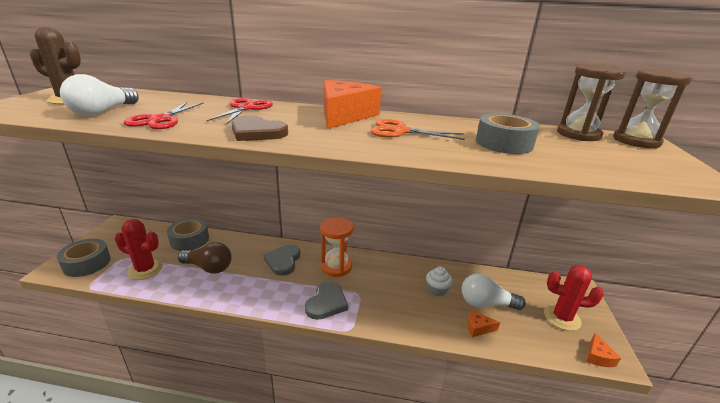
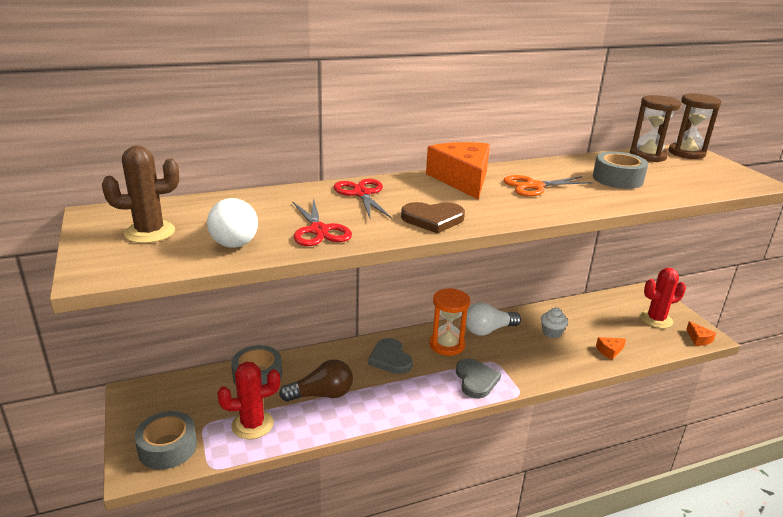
camera: 30 degrees left, 0 degrees up
white light bulb [462,273,526,310] -> white light bulb moved to [466,303,521,336]

